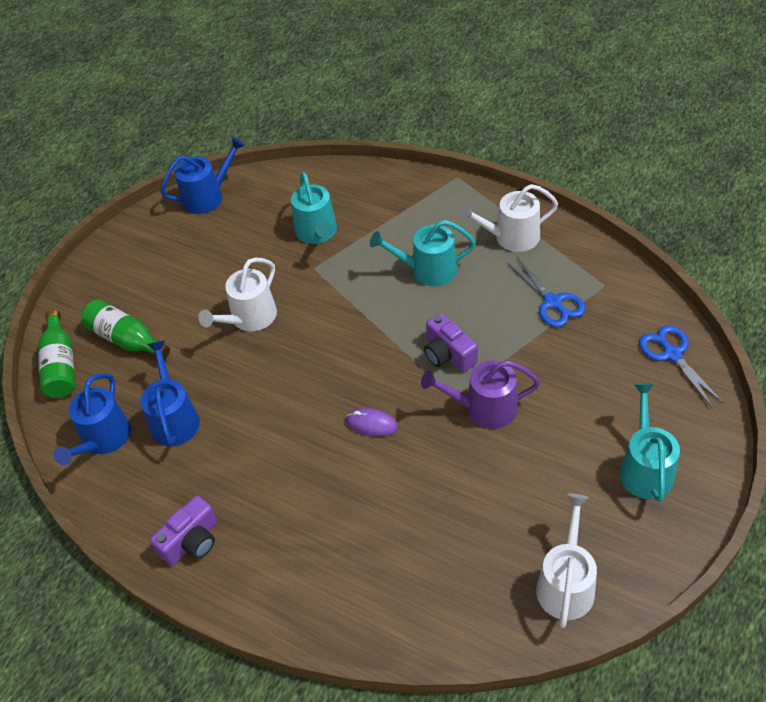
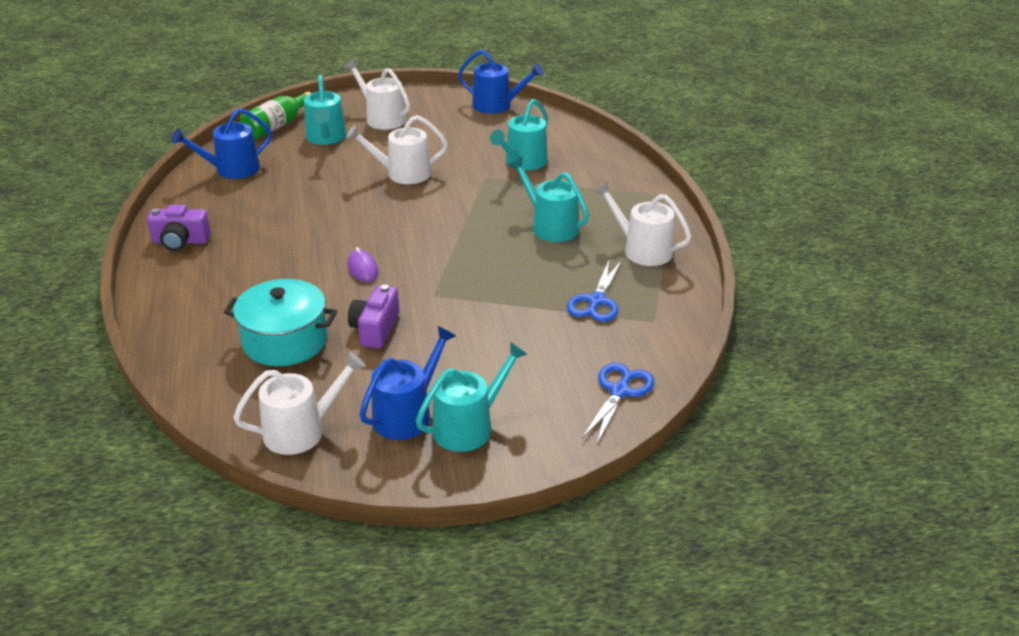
camera: 45 degrees right, 15 degrees down
green bottle [81,299,170,359] -> turquoise watering can [304,75,347,145]
blue watering can [140,340,200,446] -> blue watering can moved to [359,326,456,440]
purple watering can [421,360,540,429] -> none
purple camera [424,313,478,372] -> purple camera moved to [348,285,399,349]
none -> turquoise pot [224,279,337,366]
none -> white watering can [344,59,410,130]

